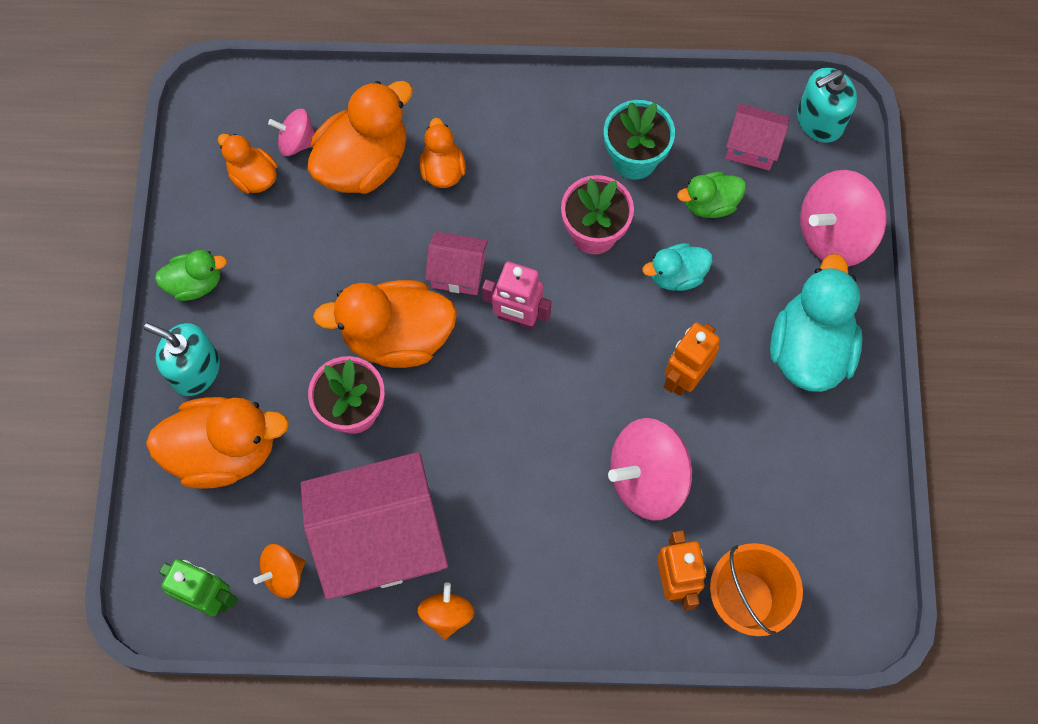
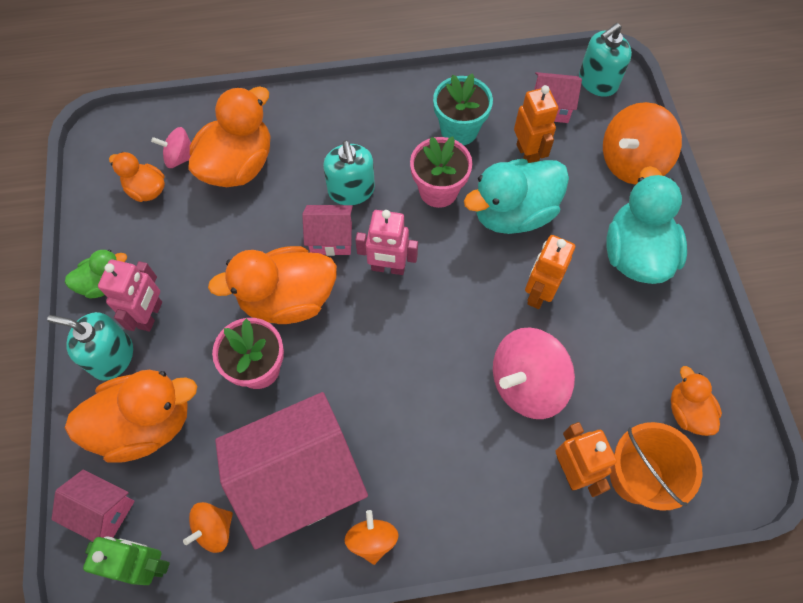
camera: 10 degrees left, 5 degrees down
orange duck [419,118,466,188] -> orange duck moved to [671,366,722,436]
turquoise duck [642,243,712,291] -> turquoise duck [464,159,569,234], size x1.83
green duck [677,172,746,218] -> orange robot [514,85,558,163]
pink spinning top [800,170,887,267] -> orange spinning top [603,102,682,185]
none -> pink house [51,470,135,541]
none -> pink robot [98,260,162,332]
none -> turquoise soap dispenser [323,140,375,205]

